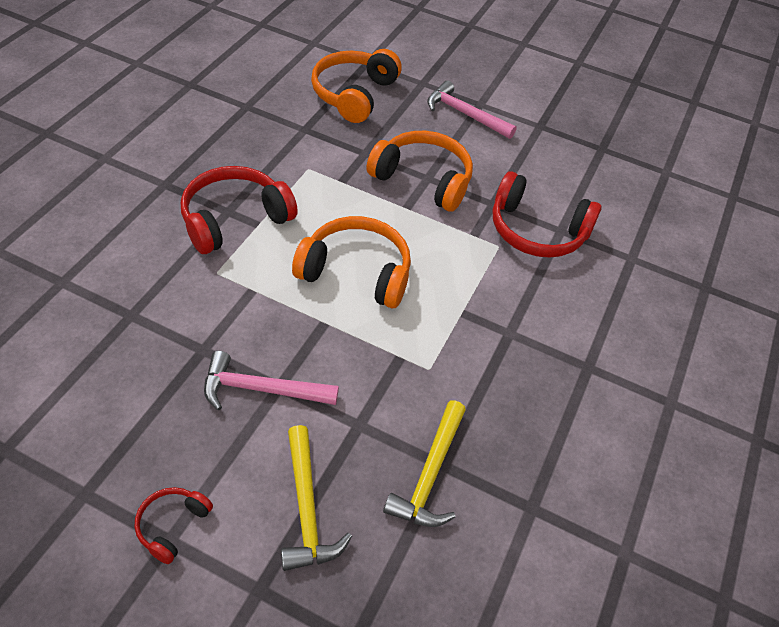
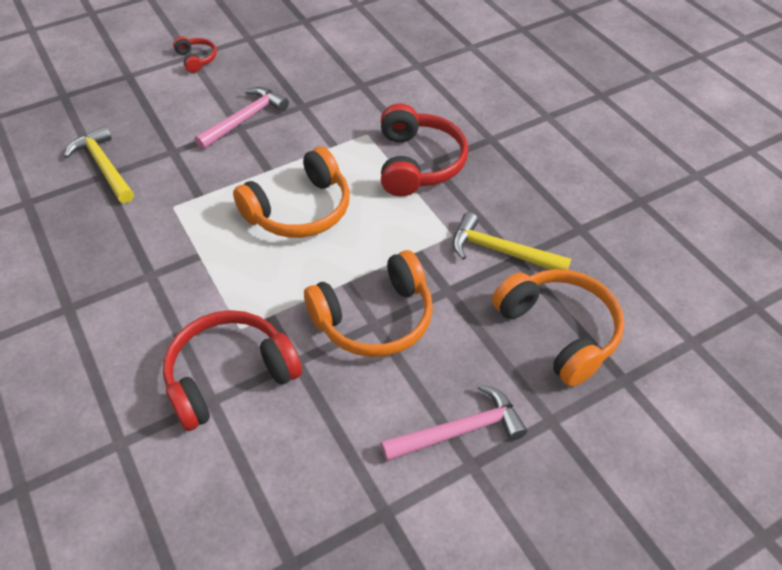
camera: 130 degrees right, 0 degrees up
yellow hammer [281,425,352,571] -> yellow hammer moved to [453,212,571,270]

